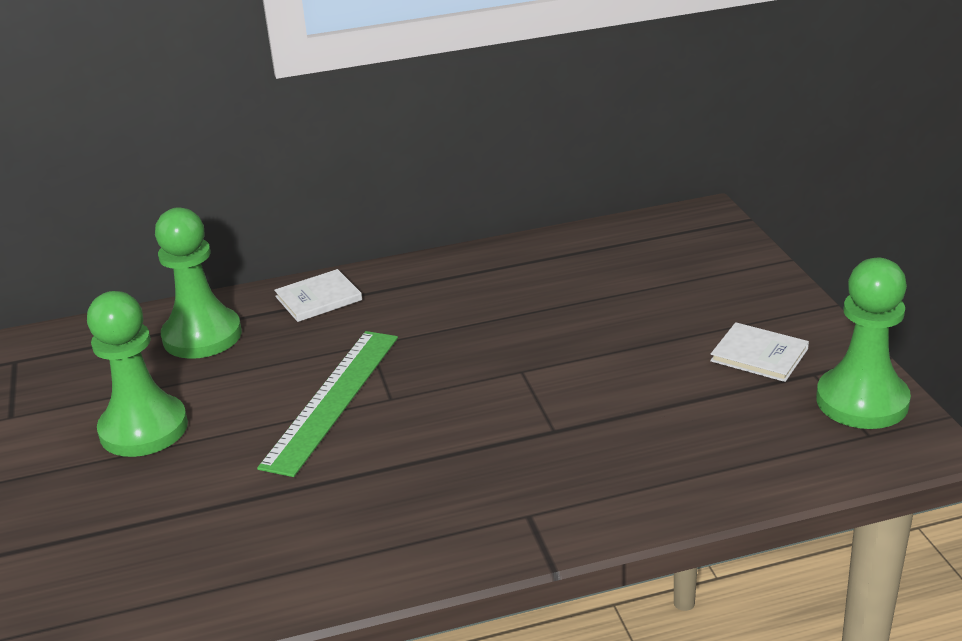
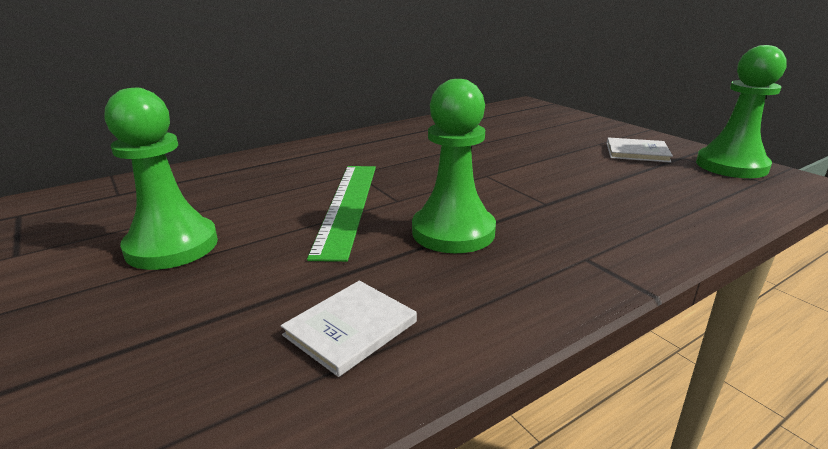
camera: 20 degrees left, 5 degrees down
green pawn [155,207,242,359] -> green pawn moved to [412,79,496,253]
white book [274,269,362,322] -> white book moved to [281,281,417,377]

